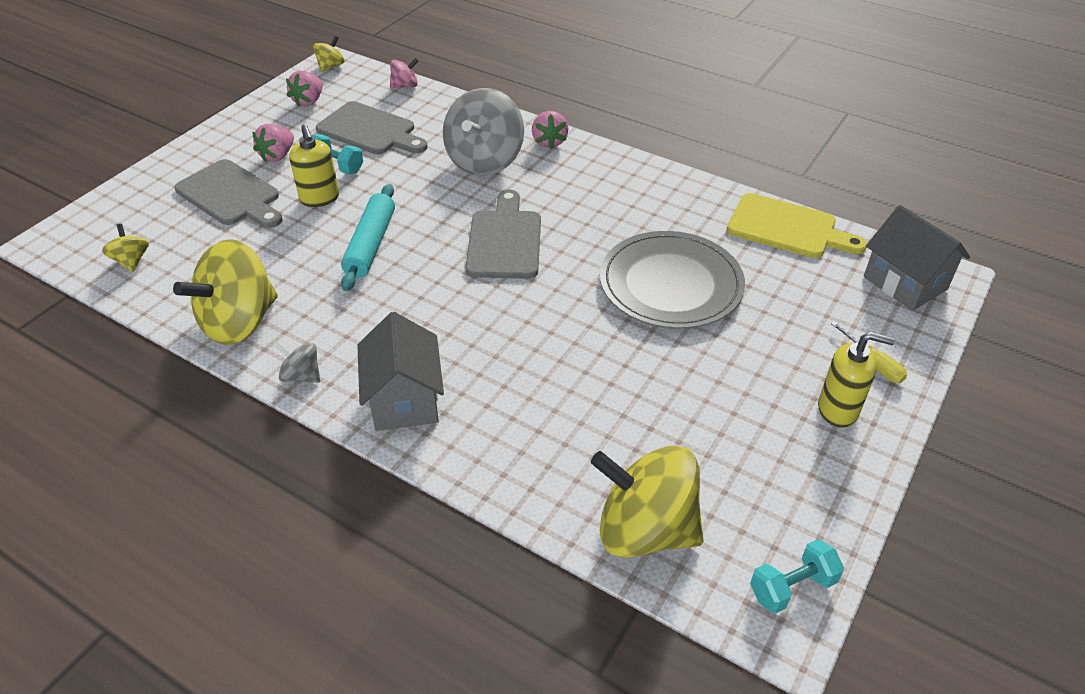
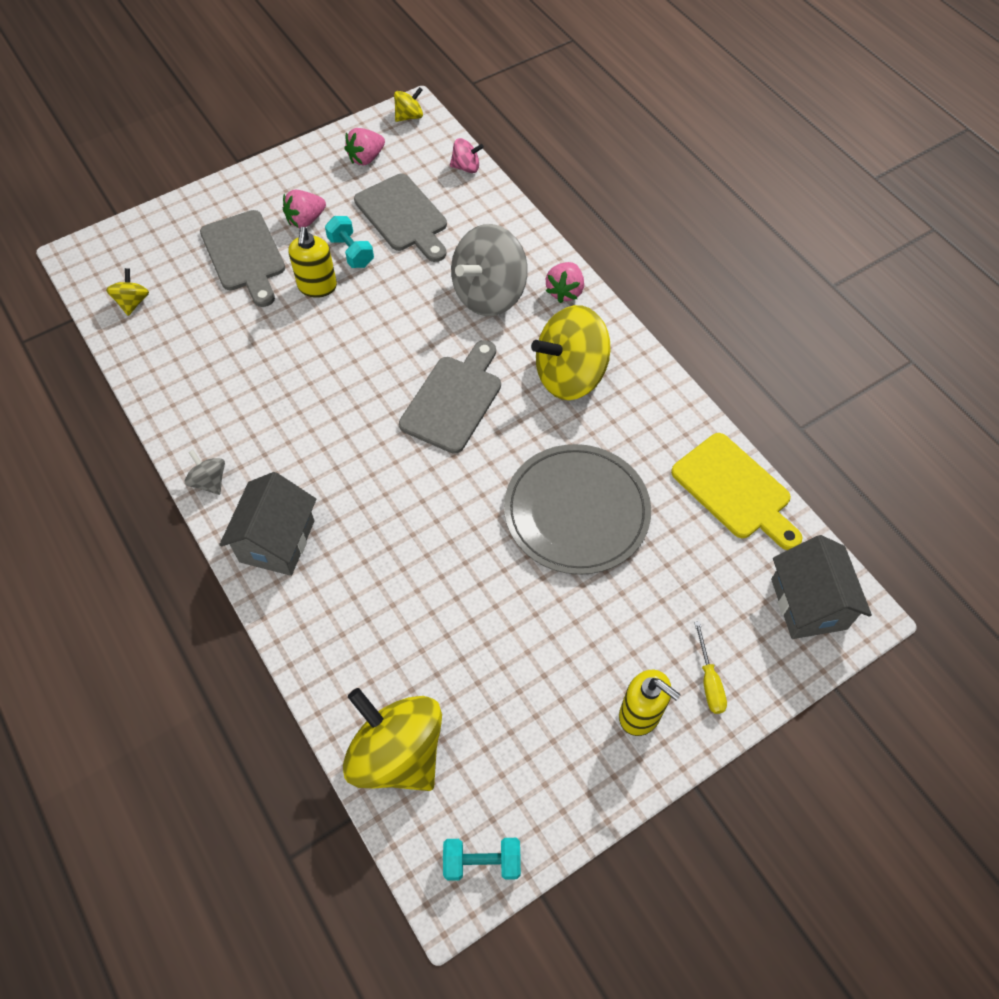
camera: 25 degrees right, 15 degrees up
yellow spinning top [173,239,278,345] -> yellow spinning top moved to [531,305,610,400]
turquoise rolling pin [341,184,395,291] -> none

